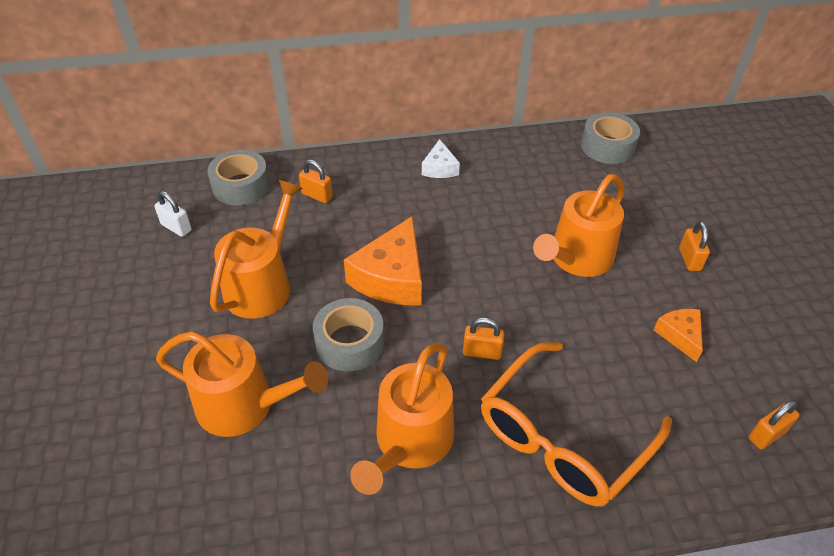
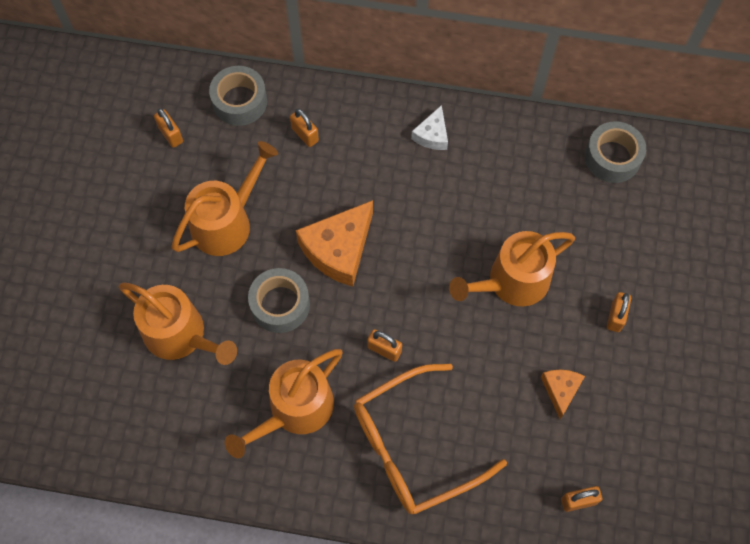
camera: 20 degrees right, 20 degrees up
white padlock [154,191,192,237] -> orange padlock [154,108,183,148]

